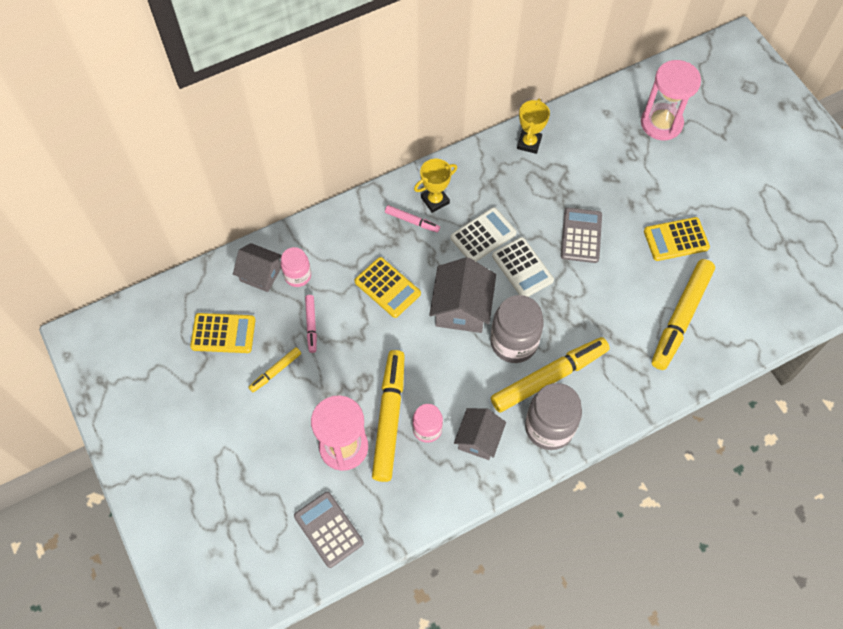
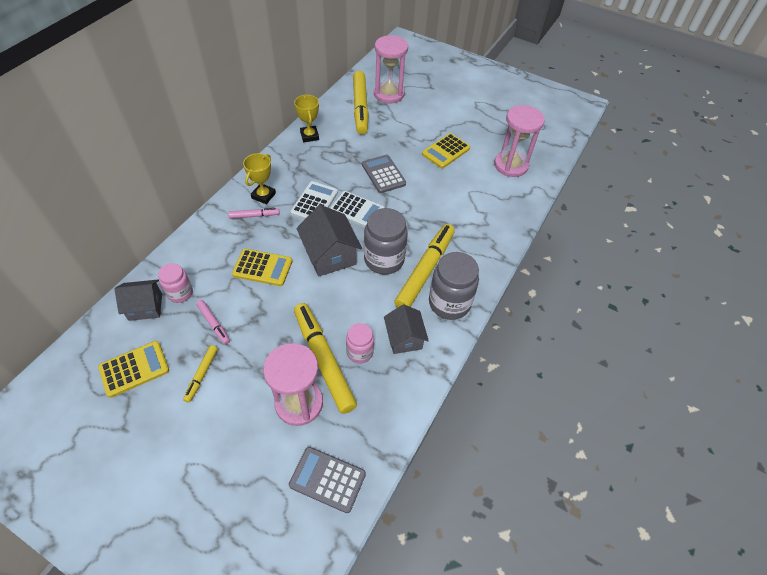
camera: 35 degrees left, 10 degrees down
yellow marker [652,259,715,370] -> yellow marker moved to [353,71,369,134]
none -> pink hourglass [494,105,545,177]

